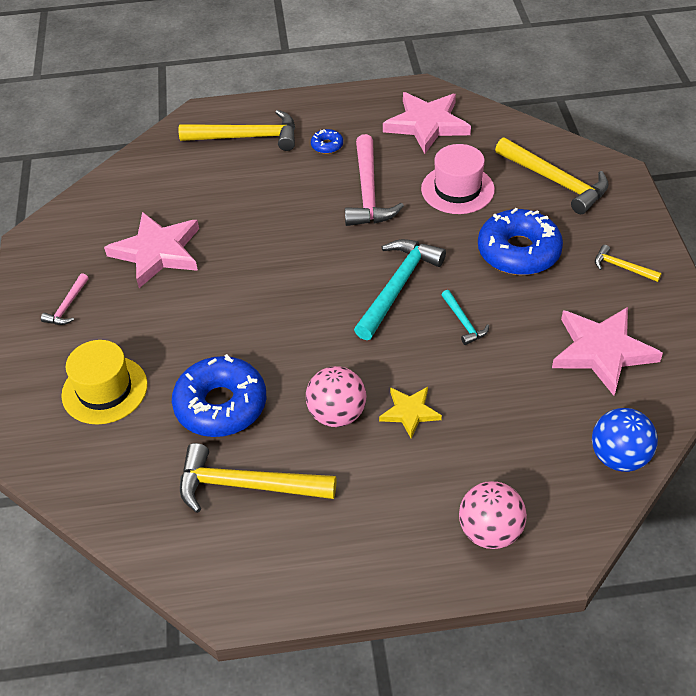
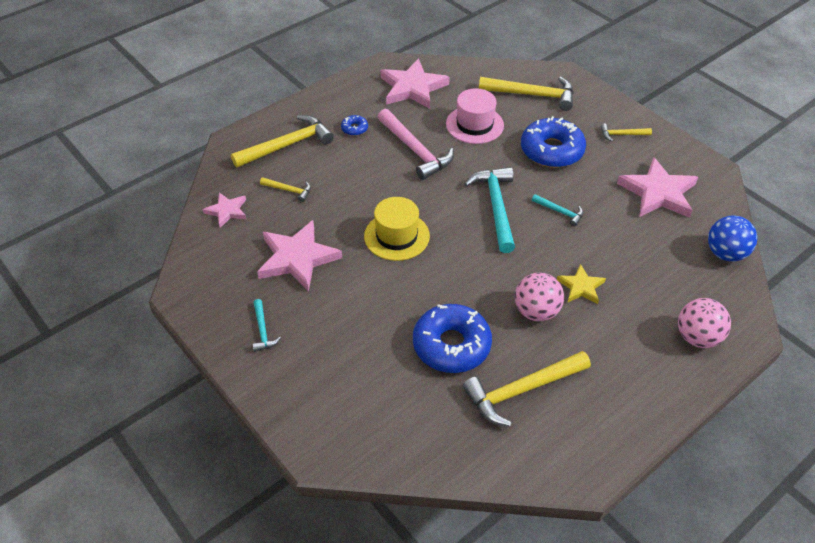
camera: 35 degrees left, 0 degrees up
pink hammer [41,273,88,325] -> turquoise hammer [252,299,281,352]
yellow hat [61,340,148,425] -> yellow hat moved to [364,197,430,261]
none -> pink star [202,193,246,228]
none -> yellow hammer [260,177,311,202]

